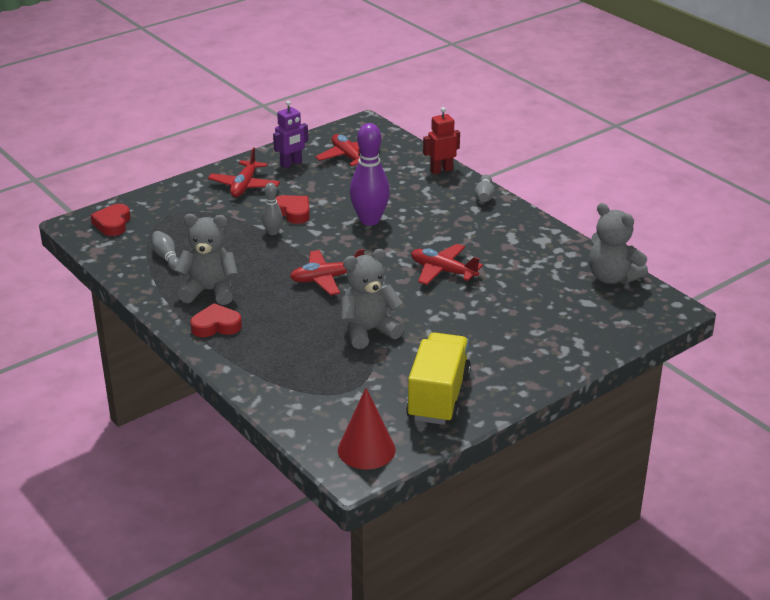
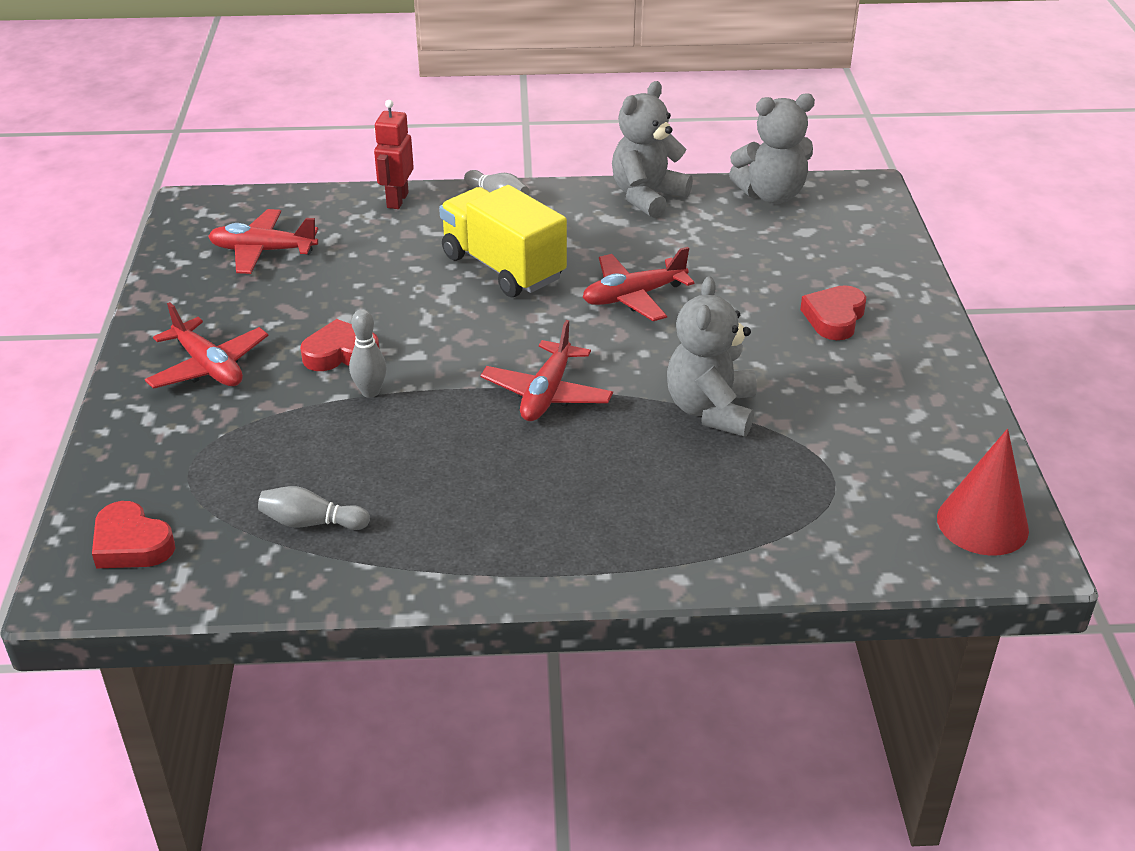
camera: 55 degrees left, 5 degrees up
grey teddy bear [174,214,238,305] -> grey teddy bear moved to [612,81,693,218]
red heart [190,303,242,337] -> red heart moved to [800,285,866,340]
purple robot [273,101,308,168] -> none
purple bowling pin [350,123,390,226] -> none
yellow truck [406,332,471,425] -> yellow truck moved to [439,185,567,297]

